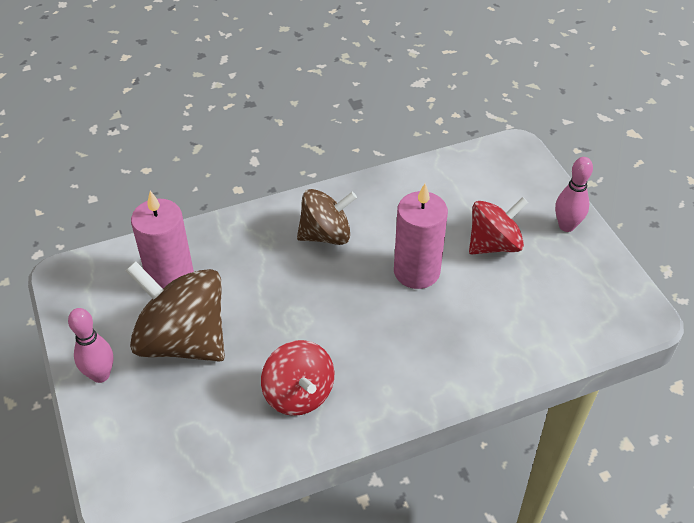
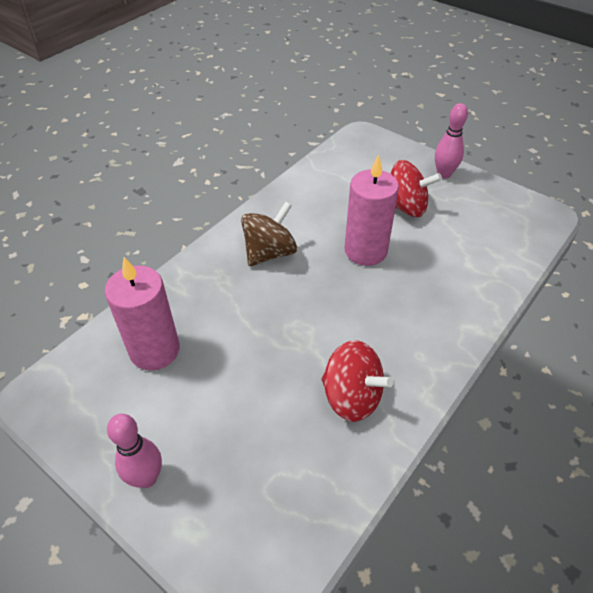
camera: 30 degrees left, 0 degrees up
brown spinning top [125,261,225,362] -> none
red spinning top [469,197,528,254] -> red spinning top turned 75 degrees clockwise [391,160,442,217]

